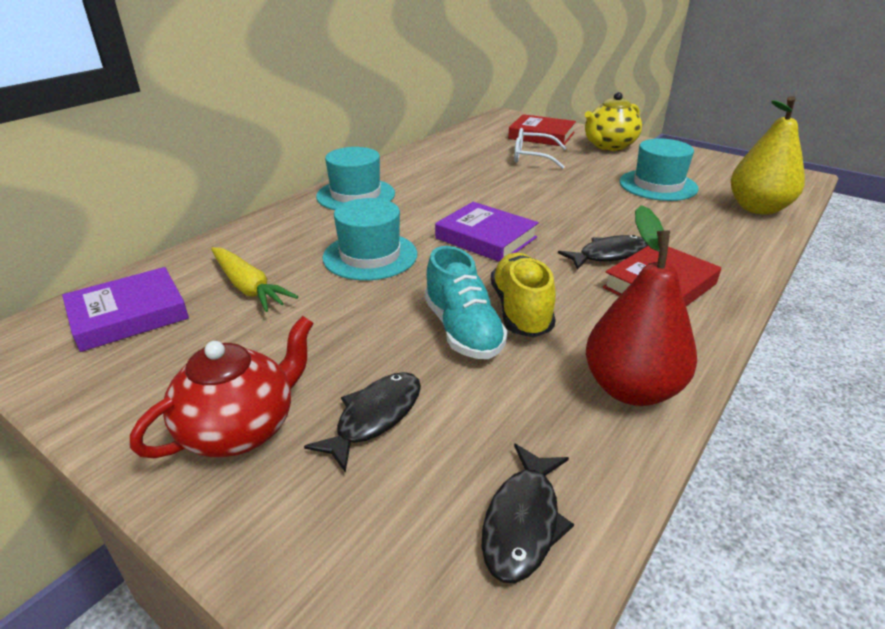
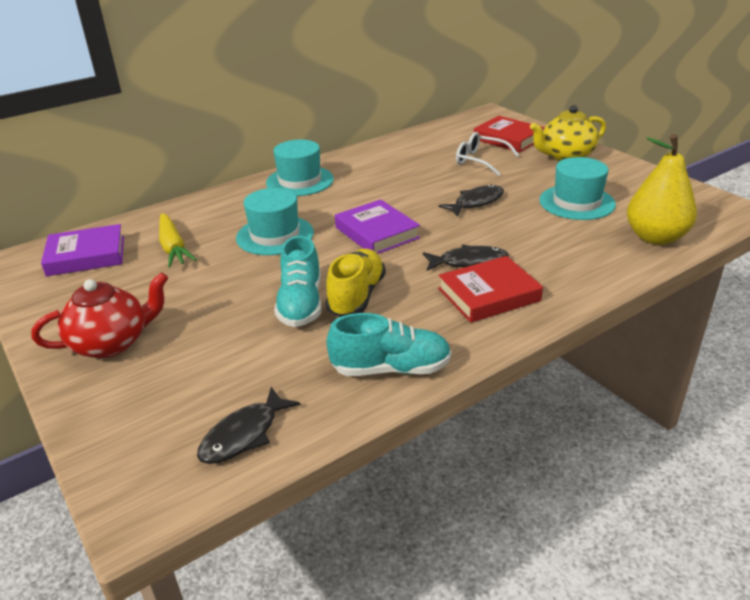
camera: 20 degrees right, 0 degrees up
black fish [304,372,421,473] -> black fish moved to [439,184,504,217]
red pear [586,205,697,406] -> turquoise shoe [326,313,451,376]

